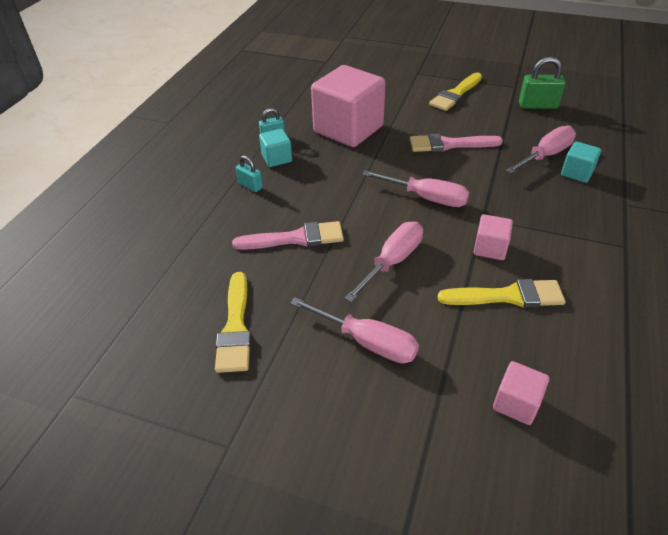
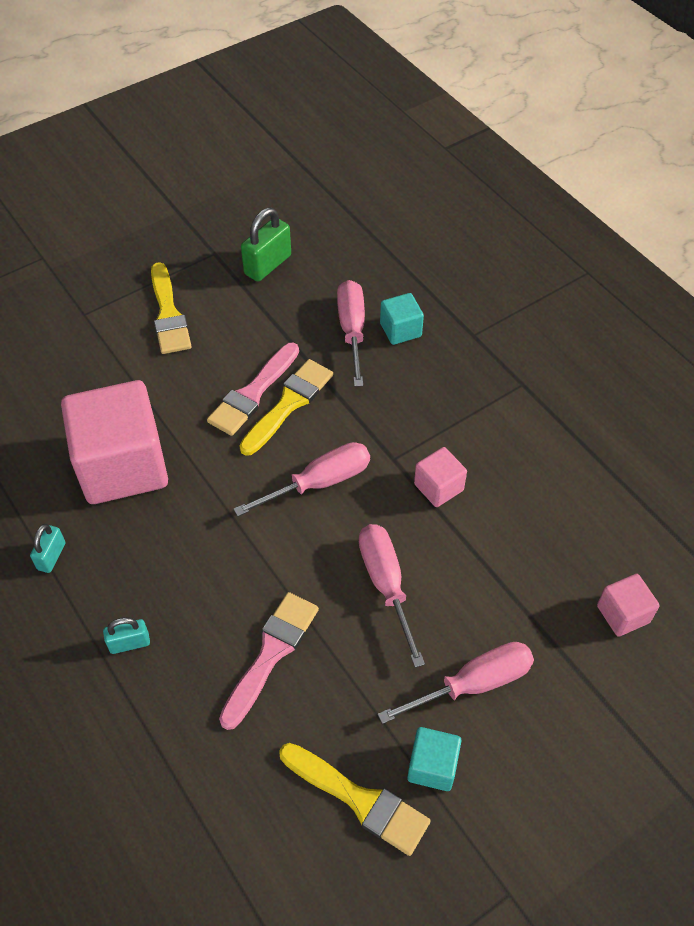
camera: 55 degrees left, 10 degrees up
turquoise cube [259,129,292,167] -> turquoise cube moved to [407,727,461,791]
yellow brush [438,279,565,308] -> yellow brush moved to [239,359,333,456]

